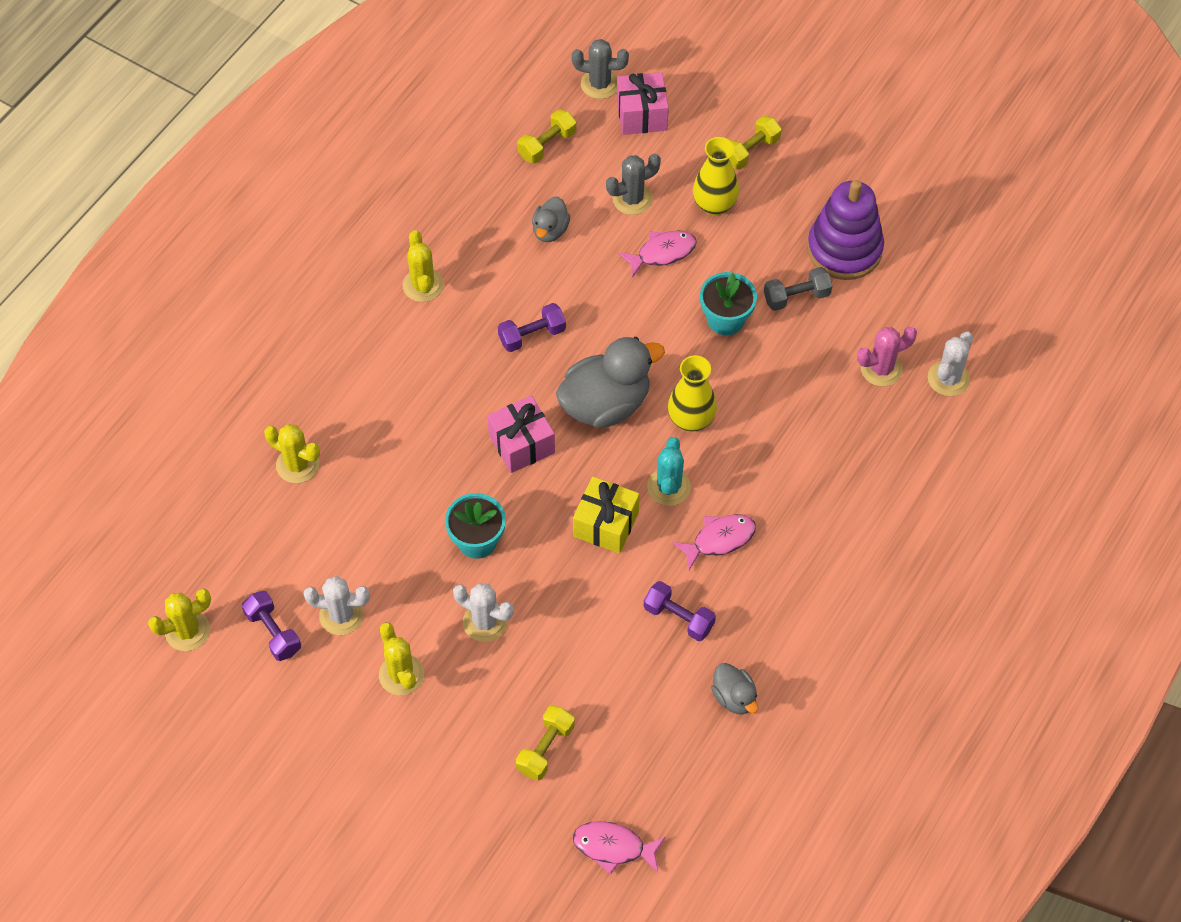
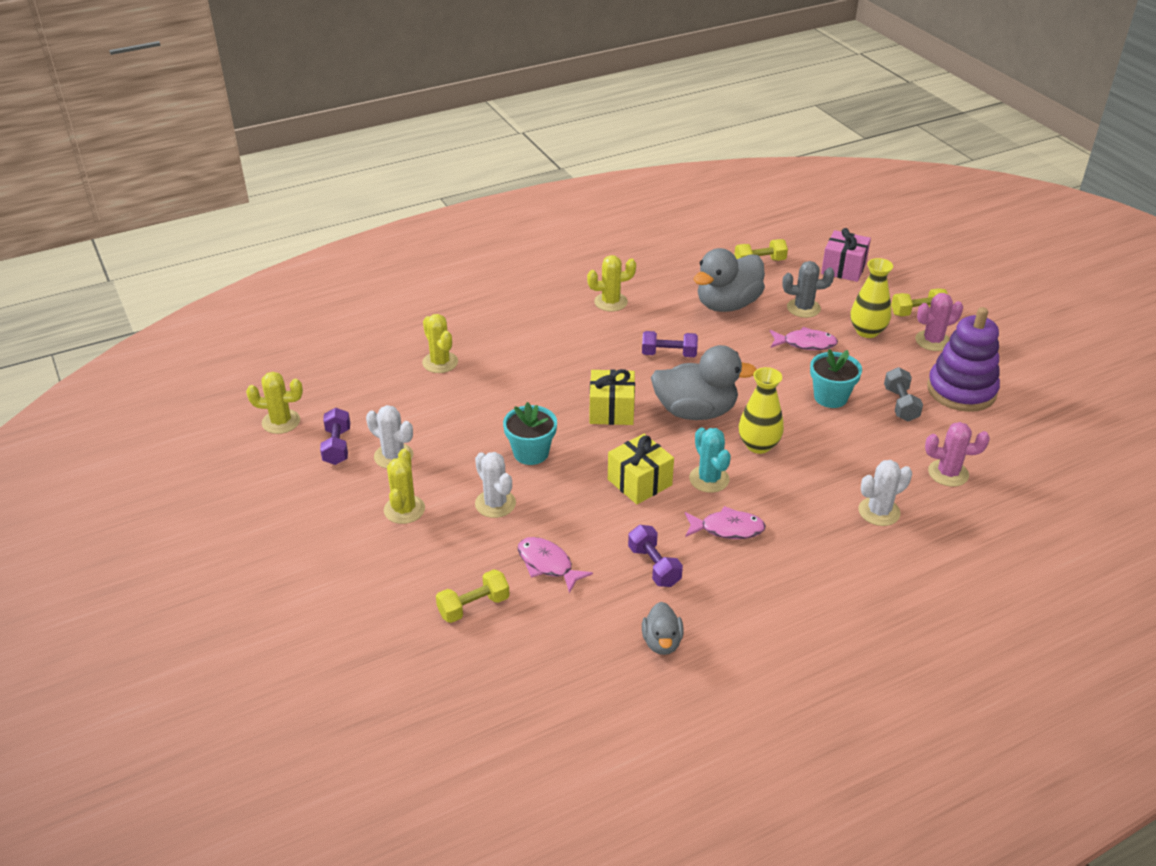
camera: 30 degrees right, 20 degrees down
yellow cactus [403,230,444,302] -> yellow cactus turned 60 degrees clockwise [587,255,636,312]
pink gift [487,396,555,473] -> yellow gift [589,369,635,425]
grey duck [532,196,570,242] -> grey duck [694,248,765,312], size x1.95
grey cactus [572,39,629,99] -> none
pink fish [573,821,666,874] -> pink fish moved to [518,537,593,593]
turquoise cactus [647,437,691,506] -> turquoise cactus turned 60 degrees counterclockwise [689,427,731,493]
grey dumbbell [764,267,832,311] -> grey dumbbell turned 75 degrees clockwise [884,367,923,422]
white cactus [928,332,973,396] -> white cactus moved to [859,460,912,526]
none -> pink cactus [915,293,963,351]

